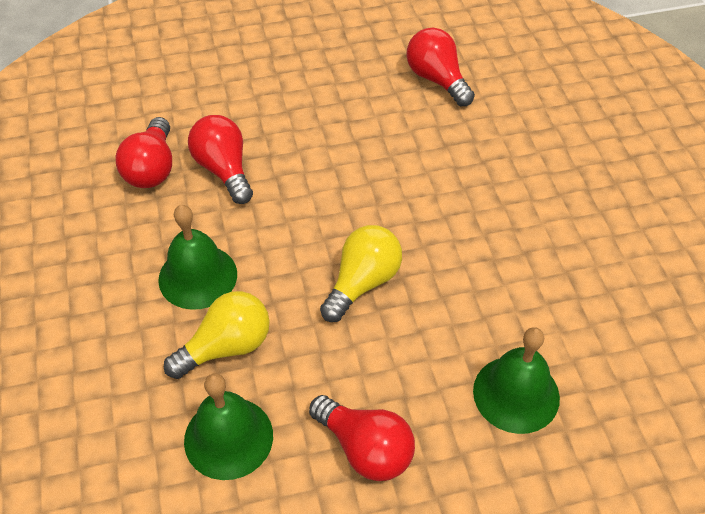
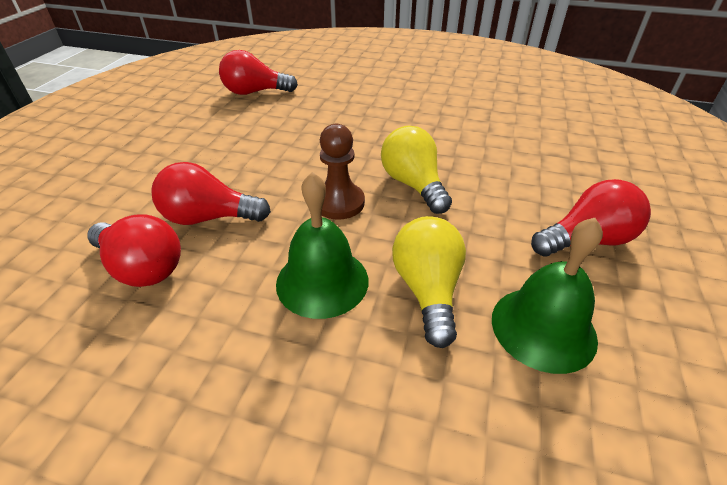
camera: 60 degrees left, 10 degrees down
green bell [473,327,560,434] -> none
none -> brown pawn [320,124,365,220]

